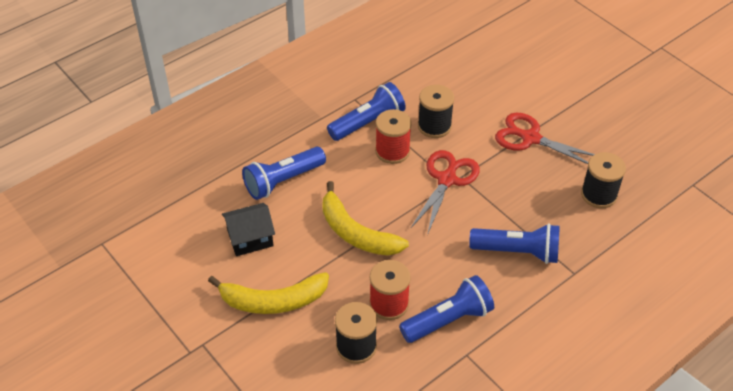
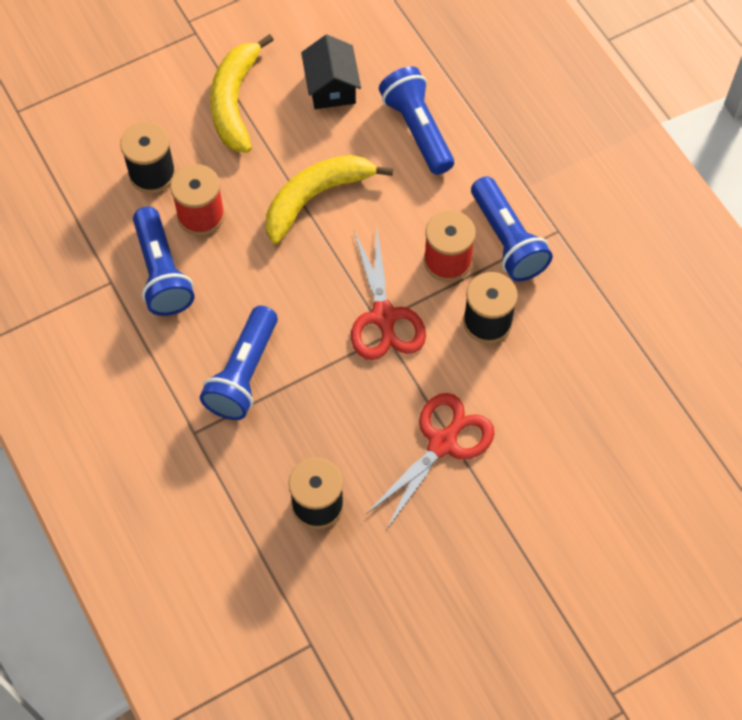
camera: 100 degrees right, 15 degrees up
red scissors [410,150,480,235] -> red scissors turned 45 degrees clockwise [351,230,426,360]

